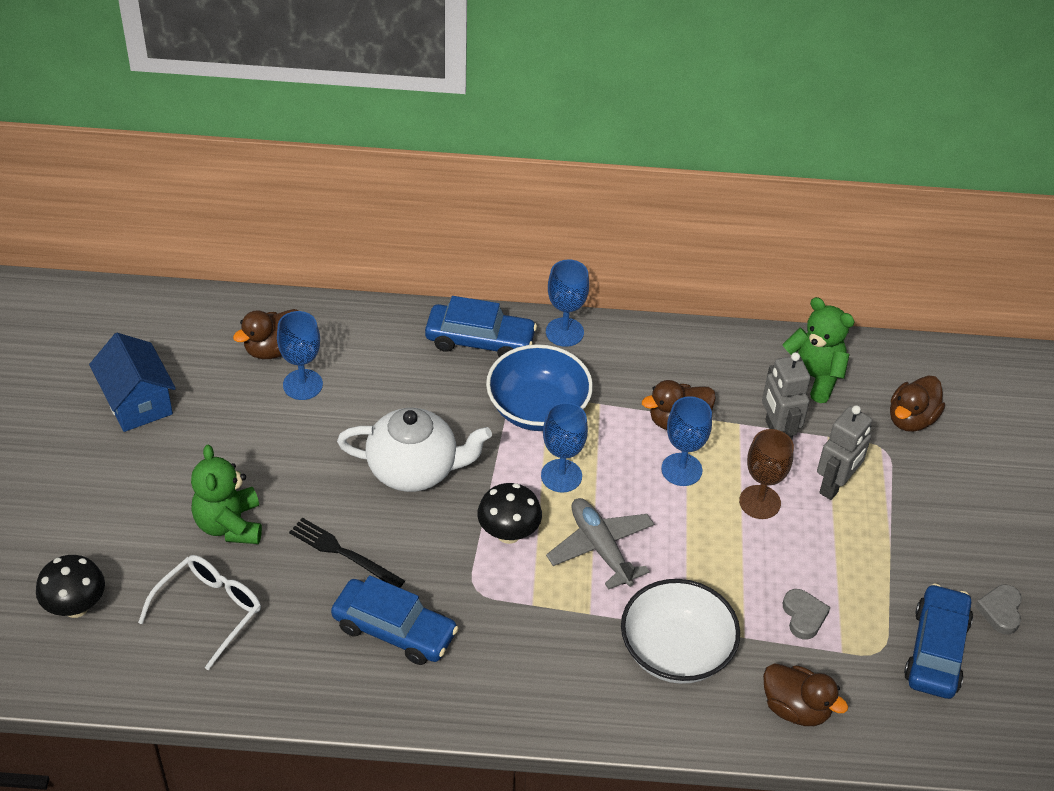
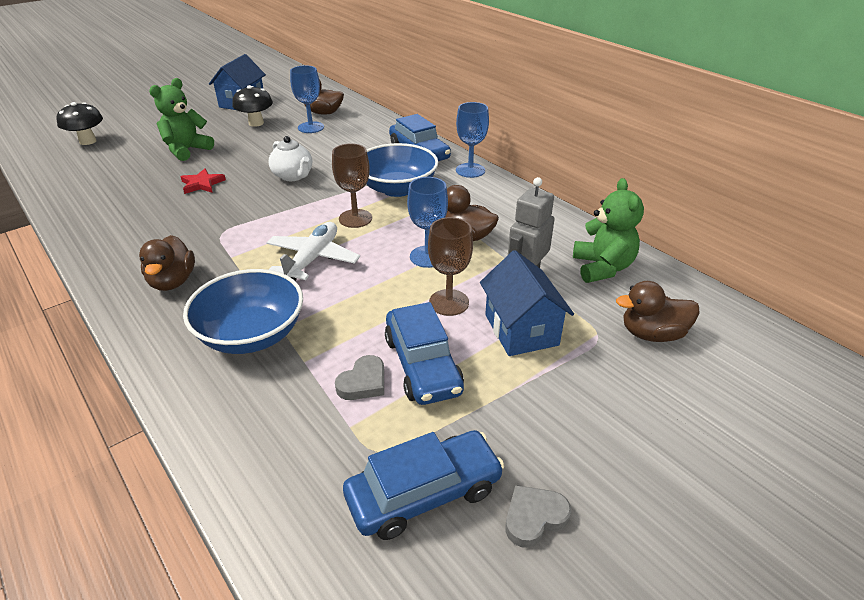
camera: 50 degrees right, 10 degrees down
white glasses [138,555,261,670] -> none
black fork [289,518,405,588] -> red star [181,168,226,194]
blue car [331,575,459,665] -> blue car moved to [385,302,464,405]
white teapot [337,408,492,492] -> white teapot [268,136,312,181], size x0.65
black mushroom [477,483,542,544] -> black mushroom moved to [232,85,273,127]
blue goblet [541,402,588,493] -> brown goblet [332,143,372,228]
grey plane [546,498,654,590] -> white plane [266,222,360,281]
white bowl [621,579,740,684] -> blue bowl [183,269,303,354]
brown duck [763,663,848,726] -> brown duck moved to [139,235,195,291]
grey robot [817,405,872,500] -> blue house [480,250,574,356]

